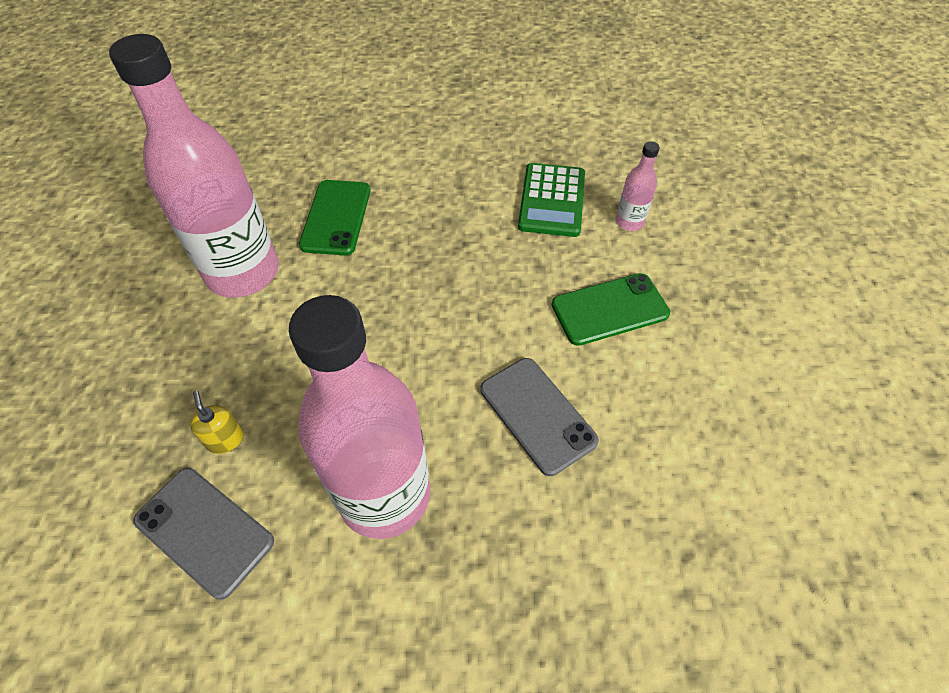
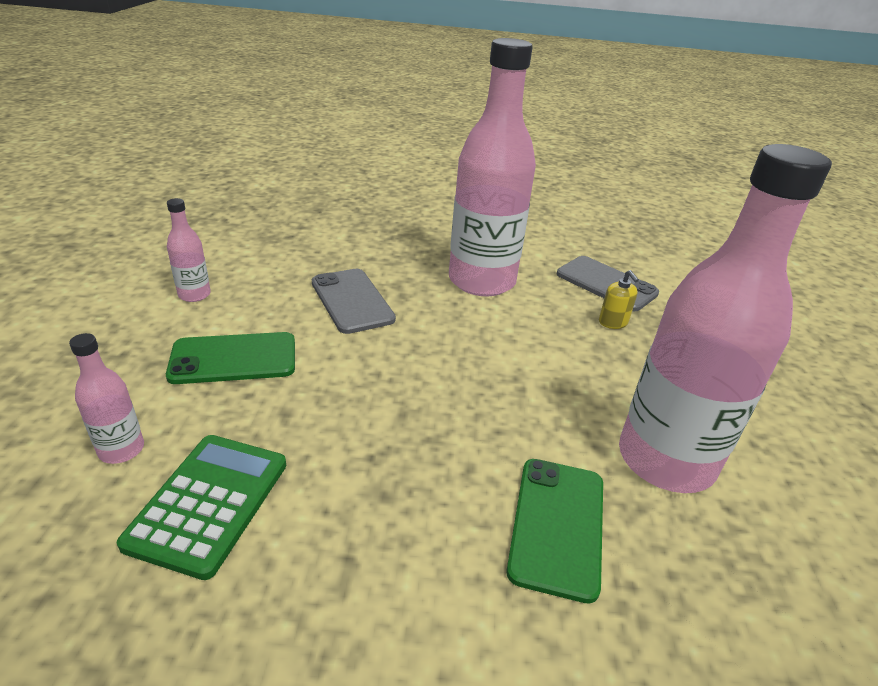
camera: 175 degrees left, 20 degrees down
none -> pink bottle [167,198,211,302]

